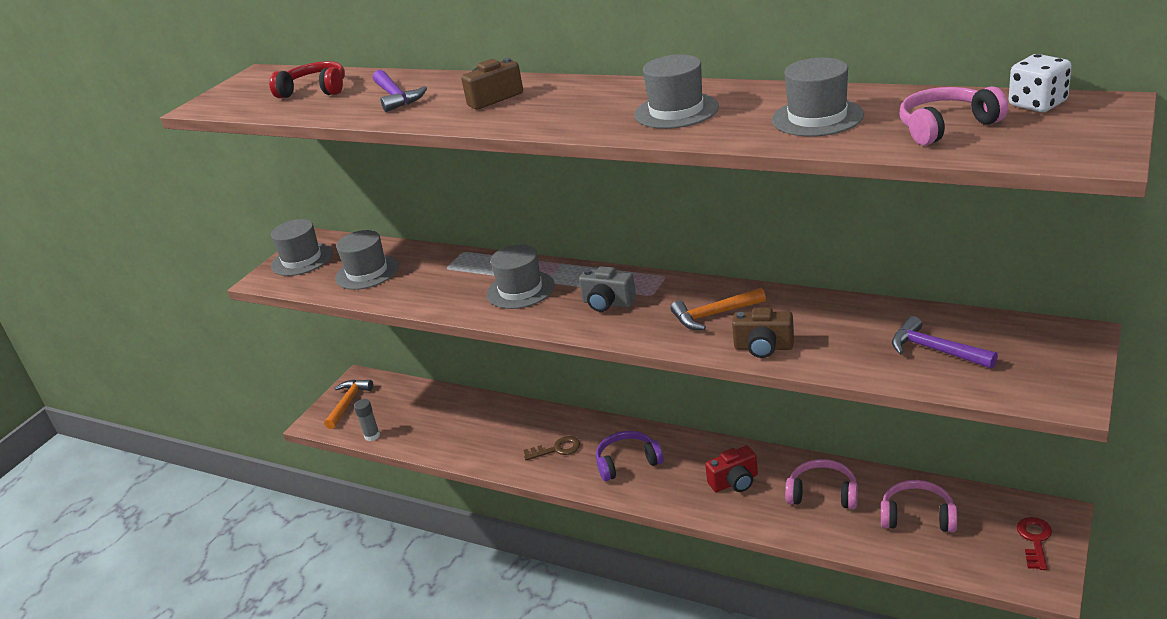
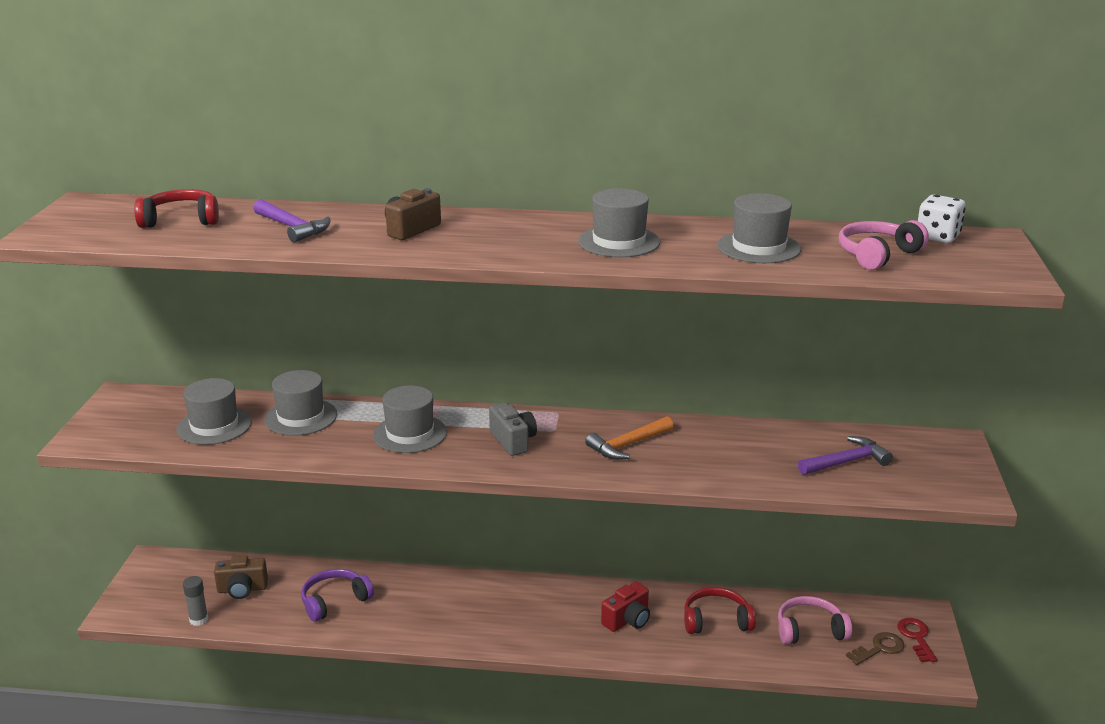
camera: 25 degrees left, 5 degrees down
grey hat [271,219,332,276] -> grey hat moved to [264,370,337,436]
orange hammer [324,380,373,429] -> none
brown key [524,436,580,460] -> brown key moved to [846,632,904,665]
grey camera [579,266,636,312] -> grey camera turned 120 degrees counterclockwise [489,402,537,456]
purple headphones [596,431,664,481] -> purple headphones moved to [301,569,374,622]
brown camera [732,307,794,358] -> brown camera moved to [214,556,268,599]
pink headphones [785,459,858,509] -> red headphones [684,587,756,634]
purple hammer [892,316,998,369] -> purple hammer turned 135 degrees clockwise [798,436,893,475]

